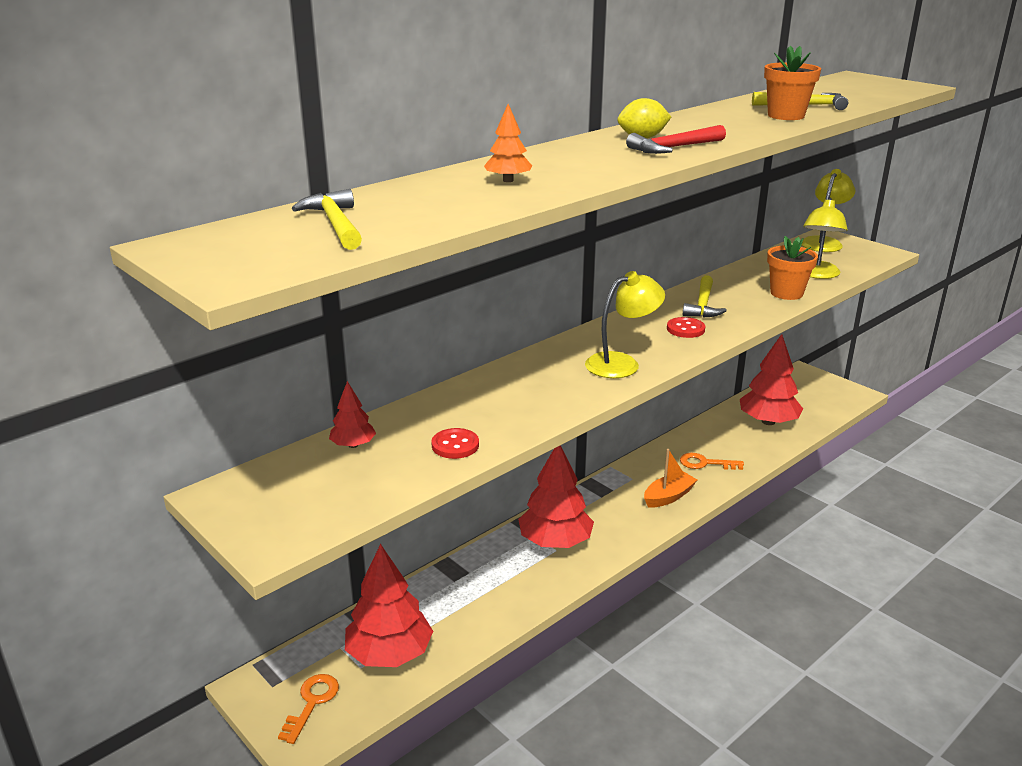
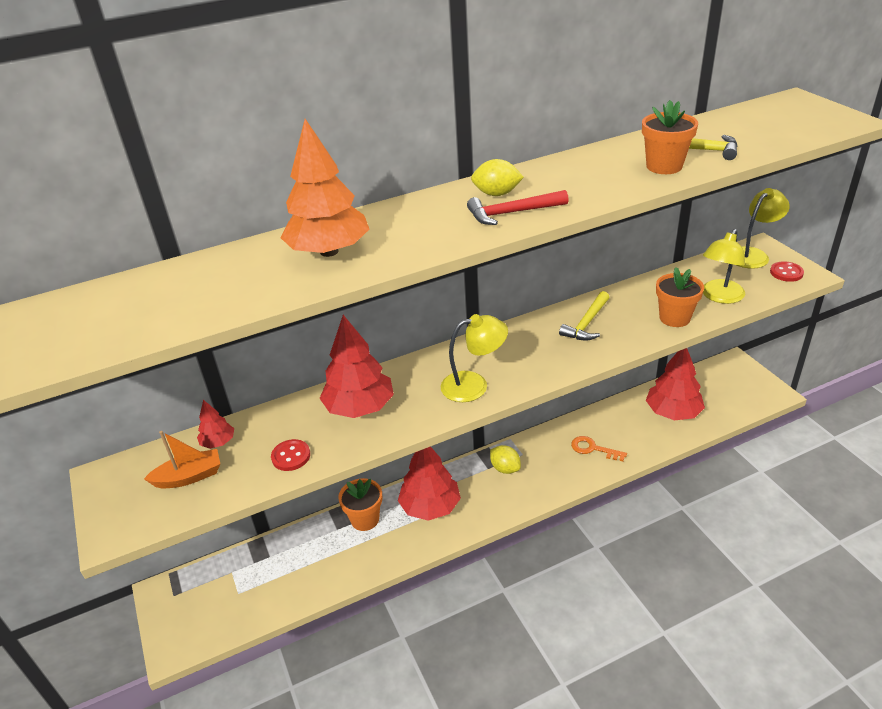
camera: 20 degrees right, 10 degrees up
orange key [278,674,339,744] -> none
yellow hammer [292,189,362,250] -> none
red tree [345,544,433,667] -> red tree moved to [319,315,394,418]
orange tree [484,104,532,182] -> orange tree [280,119,369,257], size x2.05
orange boat [644,449,697,508] -> orange boat moved to [144,431,220,488]
red button [667,317,705,338] -> red button moved to [770,261,804,282]
none -> orange flower pot [338,478,382,531]
none -> yellow lemon [490,445,521,474]

